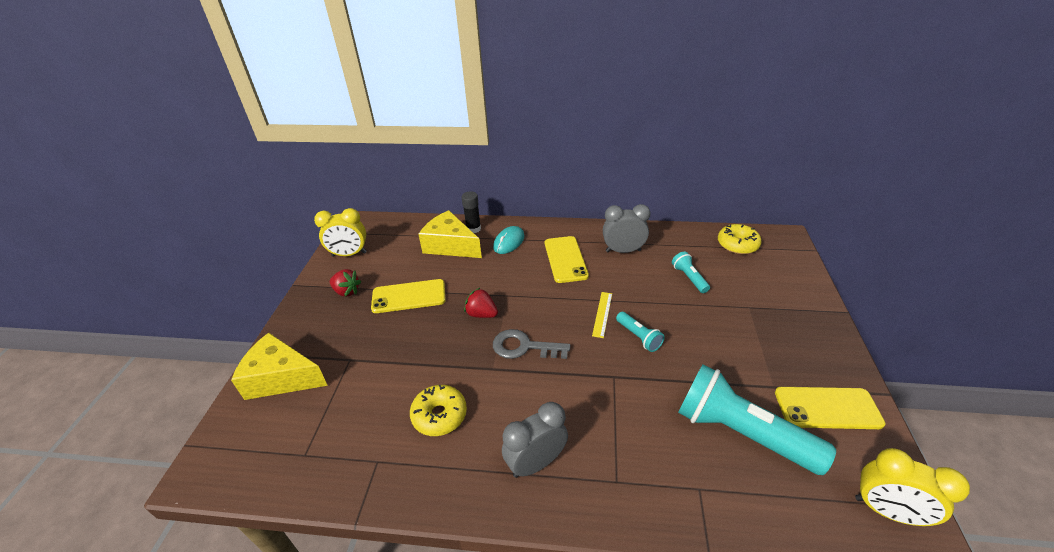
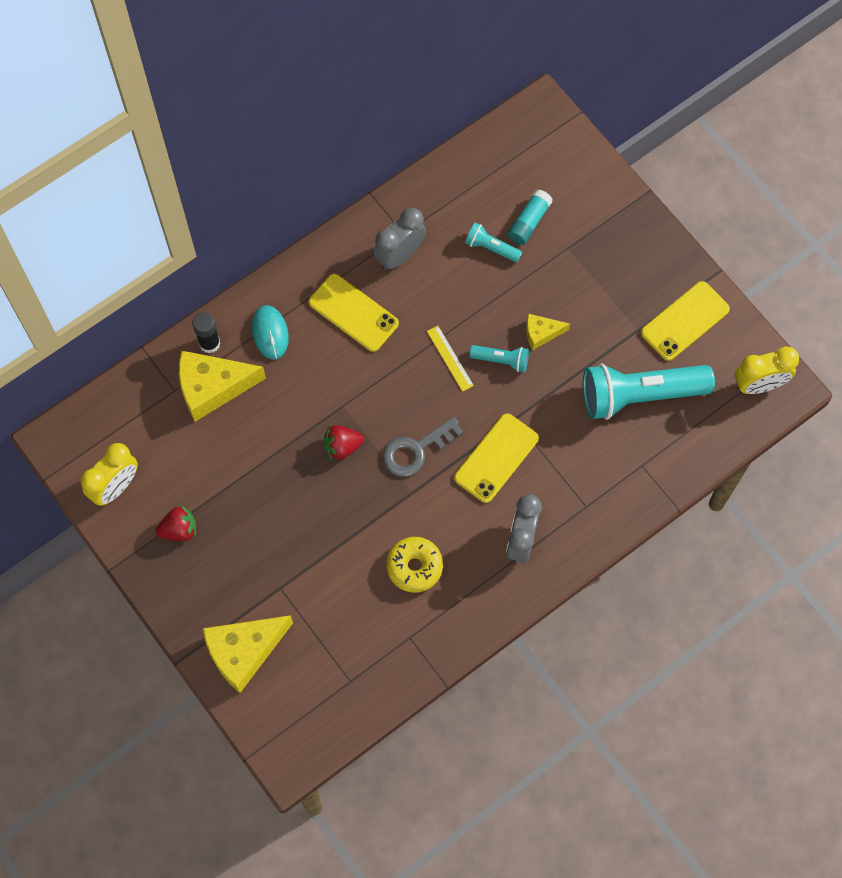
camera: 45 degrees left, 30 degrees up
yellow phone [371,279,446,313] -> yellow phone moved to [454,413,539,503]
yellow donut [718,224,762,254] -> none
none -> turquoise glue stick [508,189,553,245]
none -> yellow cheese [526,314,570,350]

